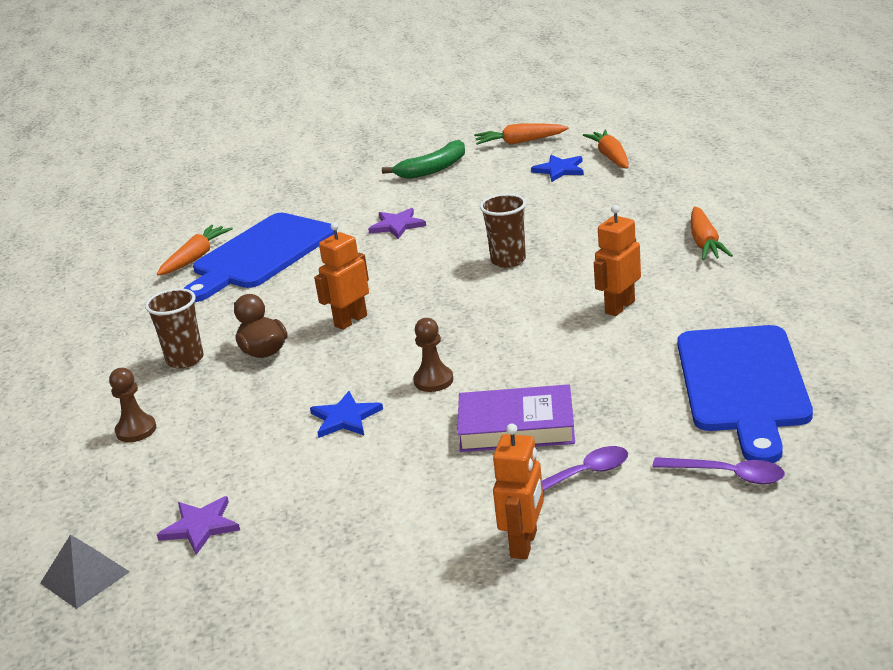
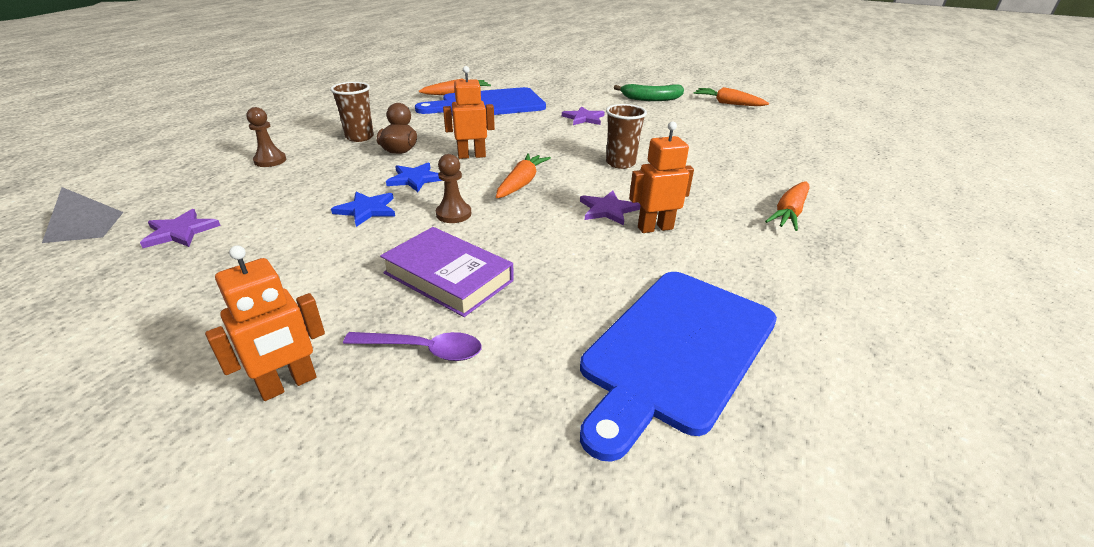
camera: 30 degrees right, 5 degrees up
blue star [531,155,584,182] -> blue star moved to [386,162,442,192]
orange carrot [583,130,629,168] -> orange carrot moved to [496,153,551,198]
purple spoon [652,457,785,484] -> none
none -> purple star [580,191,641,226]

